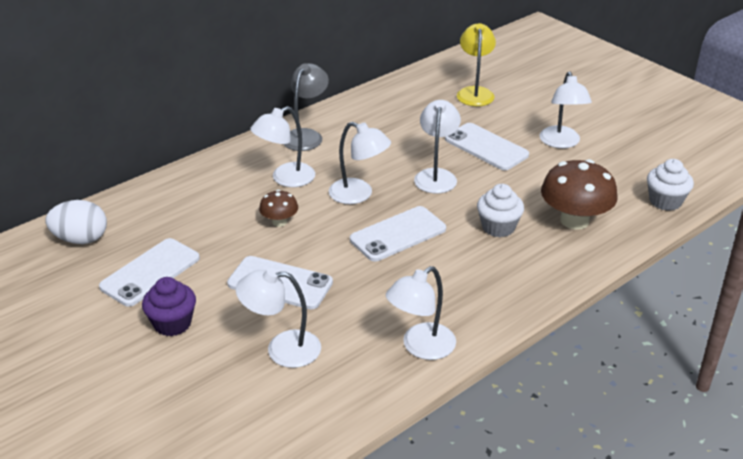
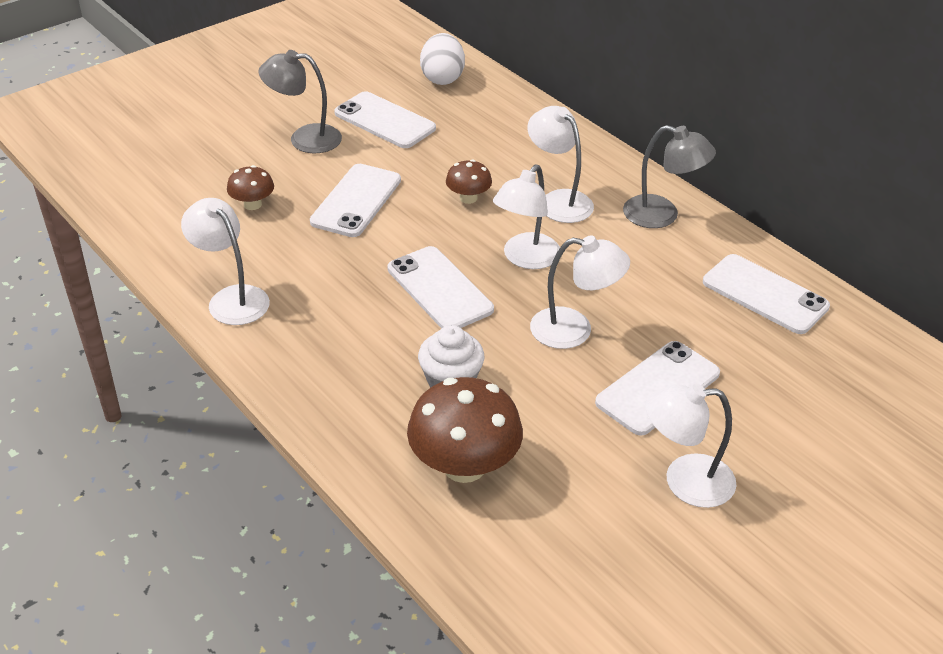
camera: 90 degrees right, 5 degrees up
purple cupcake [142,277,196,336] -> grey lamp [258,50,342,153]
white lamp [236,268,321,368] -> brown mushroom [227,165,274,210]
yellow lamp [457,23,496,106] -> none
white cupcake [647,159,694,211] -> none
none -> white phone [703,254,830,334]

